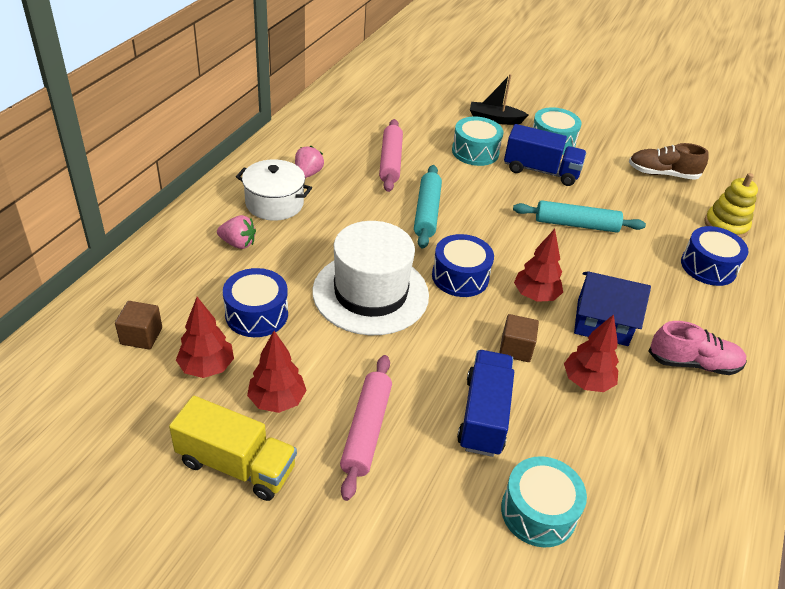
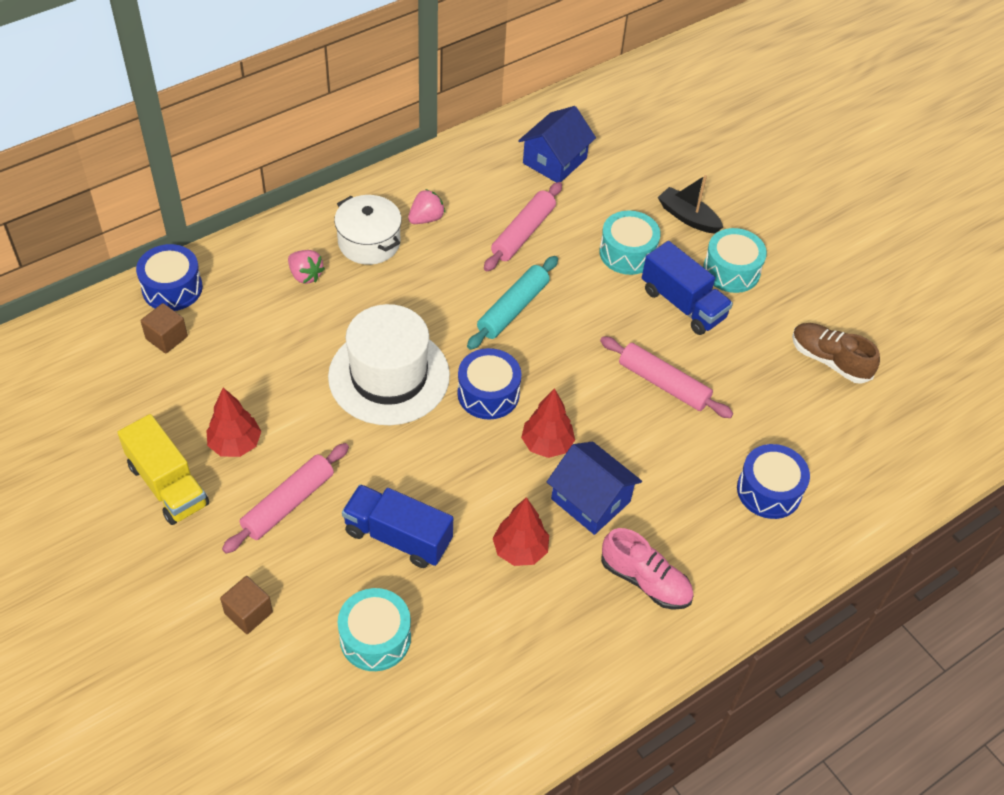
camera: 30 degrees right, 10 degrees up
red tree [176,297,234,378] -> none
blue drum [223,268,288,337] -> blue drum moved to [136,244,203,311]
blue truck [457,350,514,457] -> blue truck turned 105 degrees counterclockwise [342,484,453,568]
brown cube [499,314,539,362] -> brown cube moved to [220,576,273,634]
turquoise rolling pin [513,200,646,233] -> pink rolling pin [600,336,733,418]
yellow stacking toy [704,173,758,238] -> none
none -> blue house [518,106,596,182]

